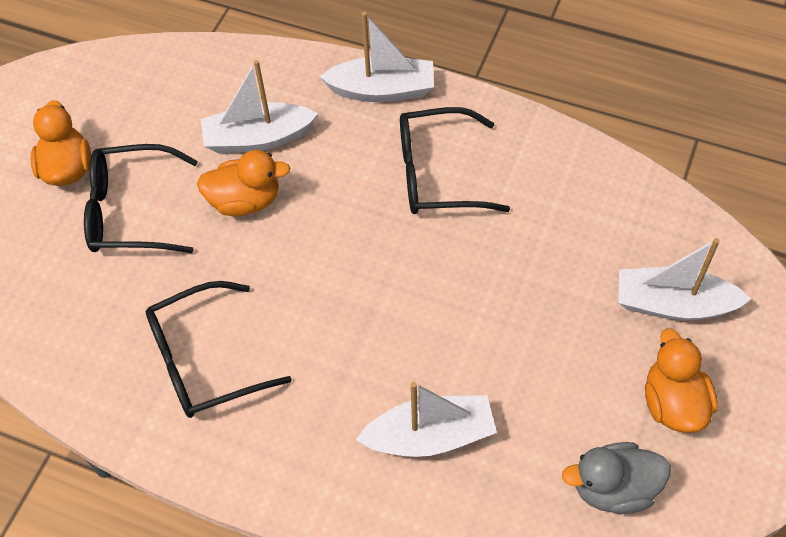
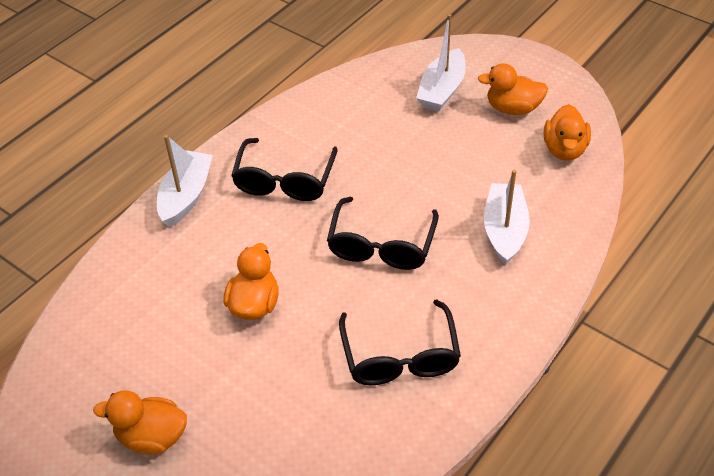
camera: 75 degrees left, 10 degrees down
black glasses [84,144,198,253] -> black glasses moved to [327,197,439,270]
white boat [201,60,318,154] -> none
grey duck [562,442,671,514] -> orange duck [544,104,591,161]

